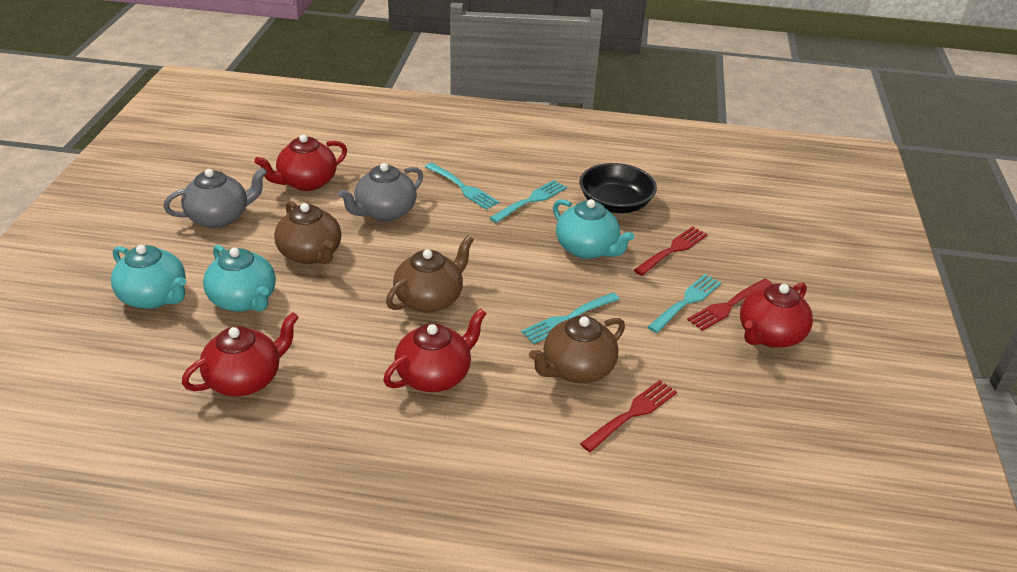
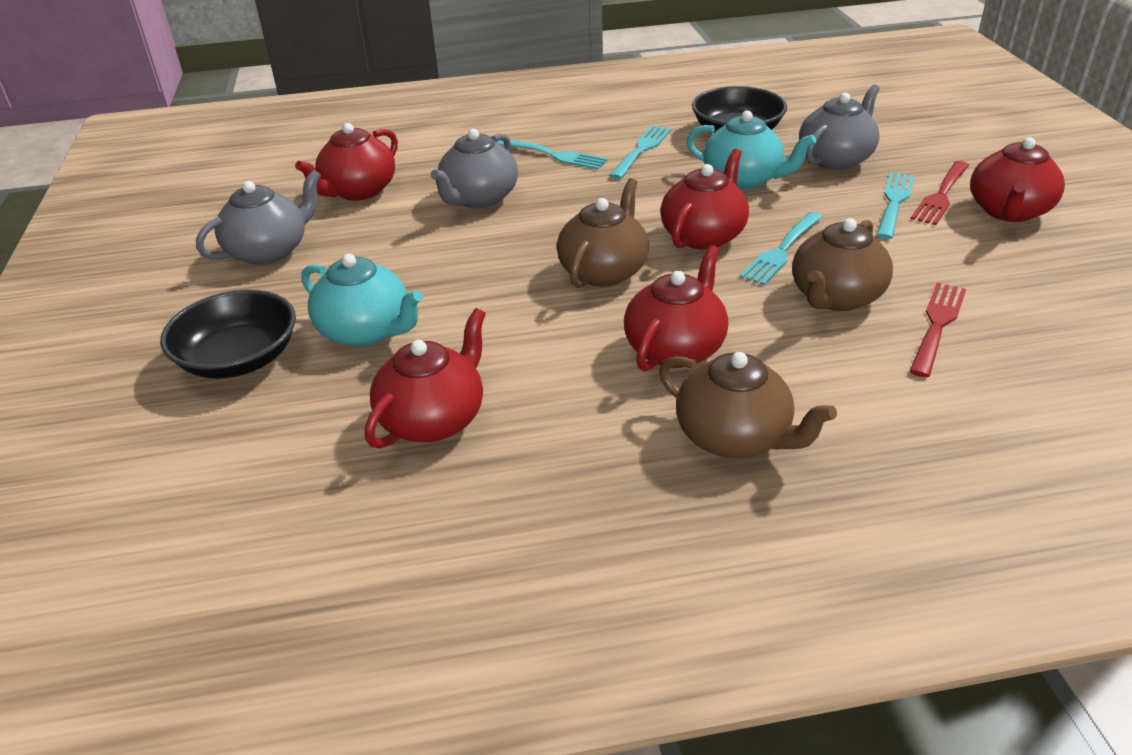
camera: 15 degrees left, 0 degrees up
turquoise teapot [111,245,186,309] -> black bowl [160,289,296,379]
brown teapot [274,201,341,264] -> brown teapot moved to [659,352,837,458]
red fork [634,226,708,276] -> grey teapot [799,85,880,170]
none -> red teapot [660,149,749,250]

